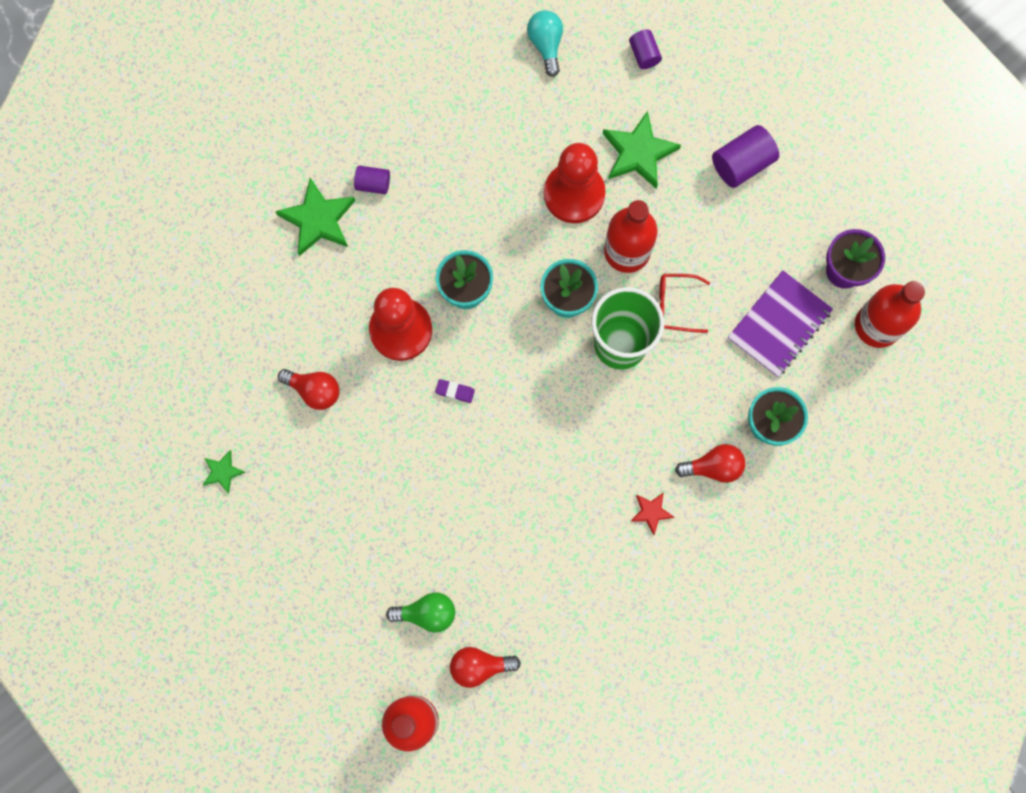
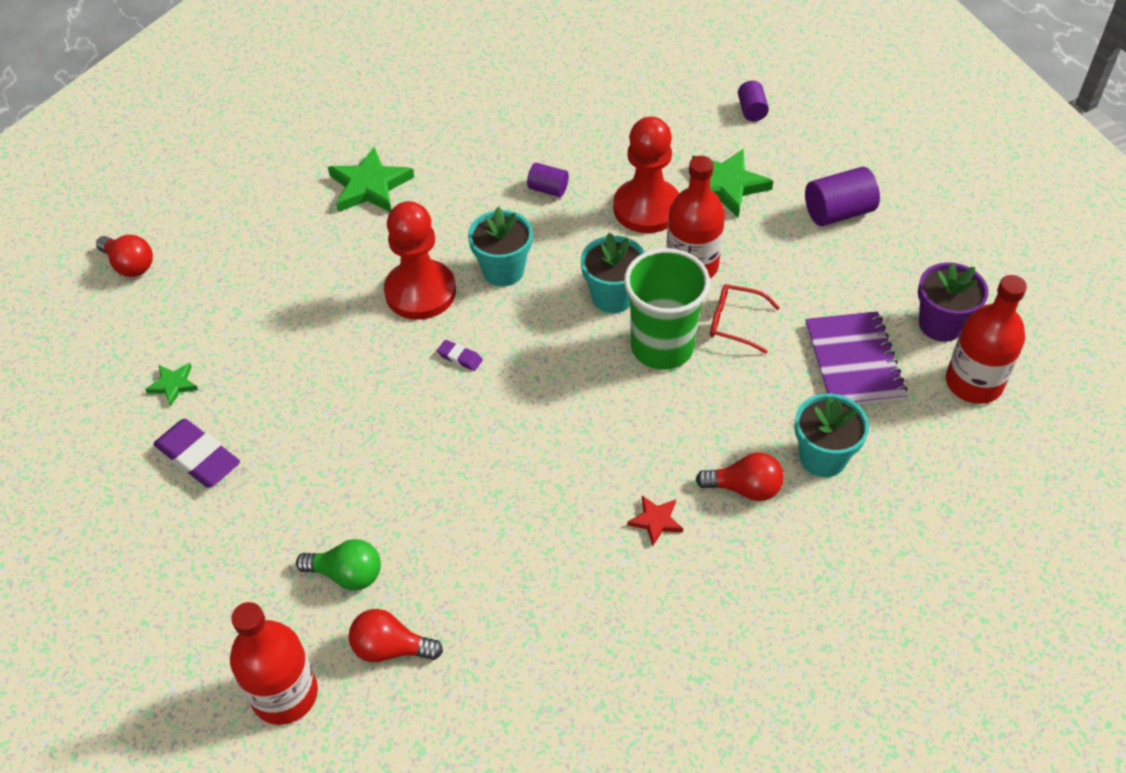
camera: 15 degrees right, 25 degrees down
red light bulb [278,369,340,410] -> red light bulb moved to [96,235,153,277]
purple cylinder [354,166,390,194] -> purple cylinder moved to [527,163,569,197]
turquoise light bulb [527,10,563,77] -> none
purple notebook [728,270,833,377] -> purple notebook turned 60 degrees counterclockwise [805,311,907,405]
none -> purple eraser [153,419,240,488]

